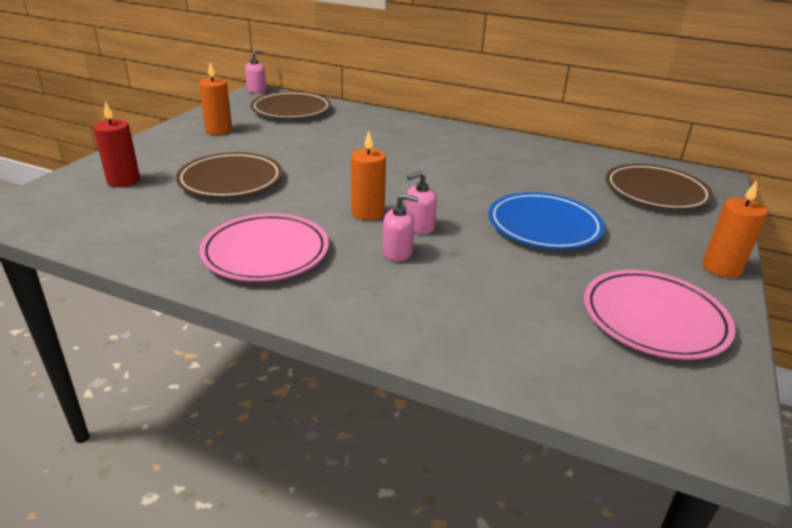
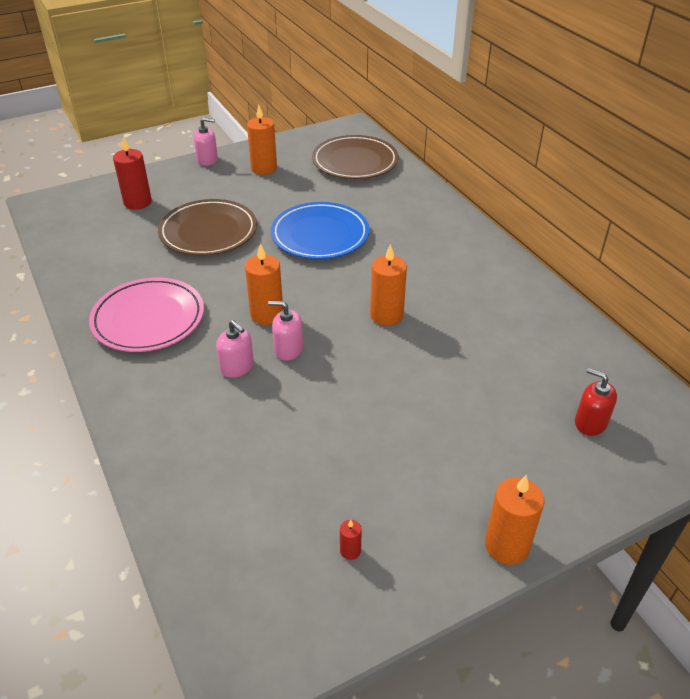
camera: 40 degrees right, 10 degrees up
pink soap dispenser [245,50,266,93] -> pink soap dispenser moved to [194,117,218,166]
blue plate [489,192,605,250] -> blue plate moved to [271,202,369,259]
pink plate [584,270,736,360] -> red candle [340,520,362,560]
brown plate [606,164,713,210] -> red soap dispenser [575,368,617,436]
none -> orange candle [370,244,407,326]

